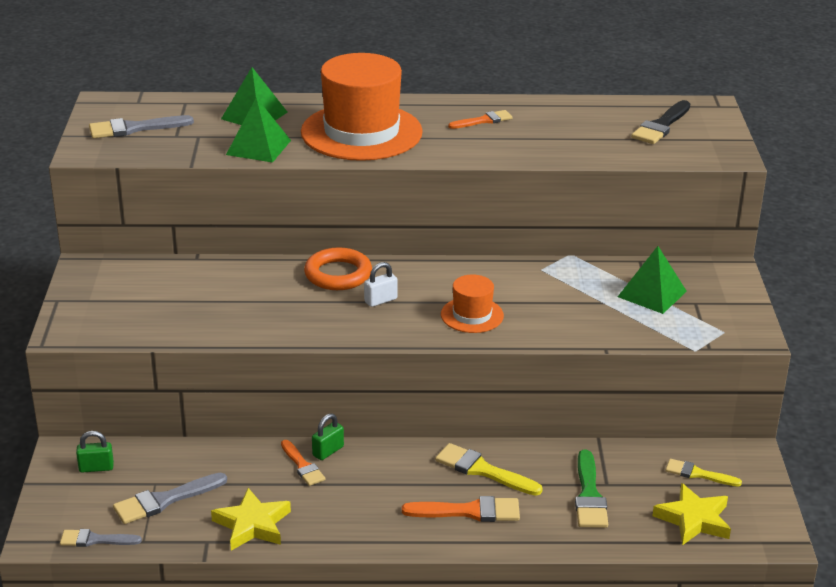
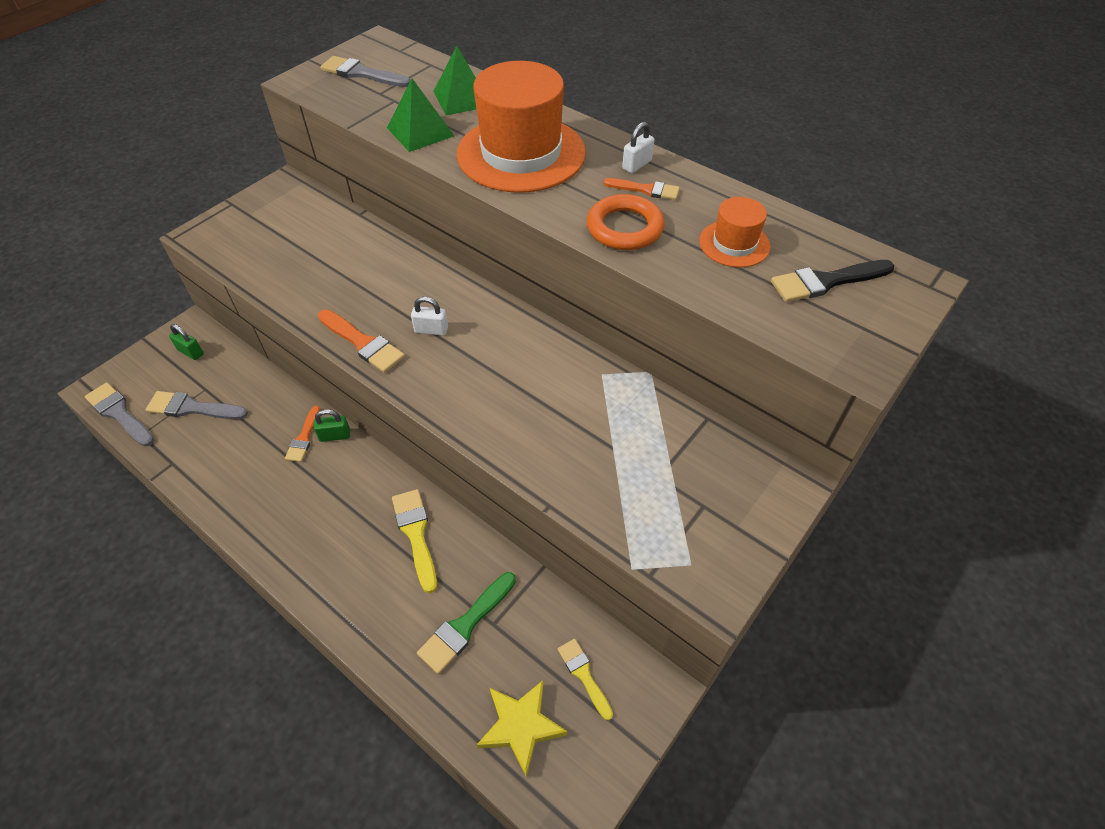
camera: 40 degrees right, 20 degrees up
grey brush [60,529,142,547] -> grey brush [85,382,154,447], size x1.51
yellow star [211,488,291,551] -> none
orange ring [304,247,372,290] -> orange ring moved to [587,194,665,250]
orange brush [402,496,520,522] -> orange brush moved to [318,309,405,373]
orange hat [441,275,504,333] -> orange hat moved to [699,197,771,268]
green pyramid [618,246,687,314] -> none
none -> white padlock [622,122,654,173]

